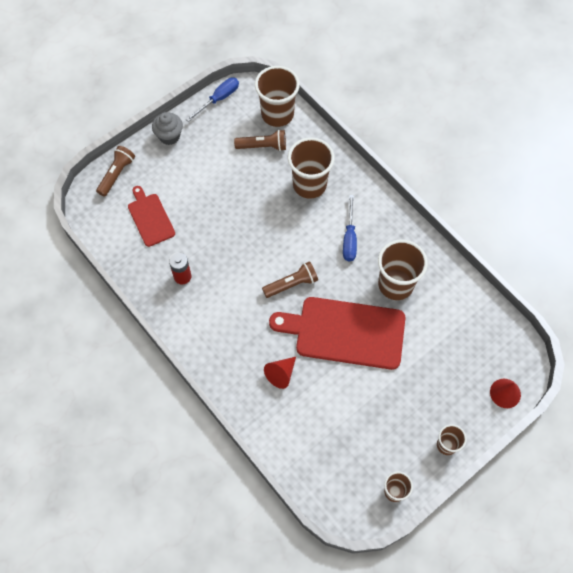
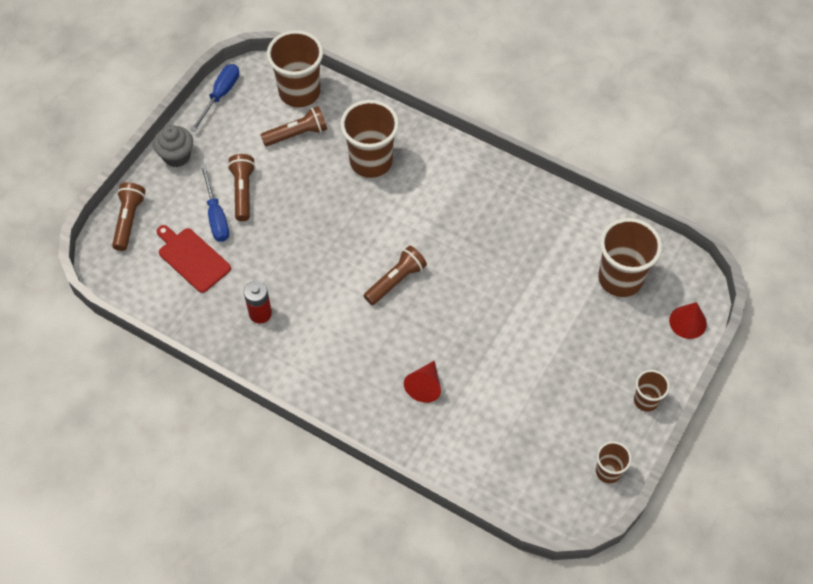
camera: 20 degrees left, 5 degrees down
red cutting board [269,297,405,370] -> none
blue screwdriver [343,195,357,261] -> blue screwdriver moved to [201,164,229,242]
brown cup [378,239,428,300] -> brown cup moved to [598,218,662,297]
none -> brown flashlight [228,154,255,221]

